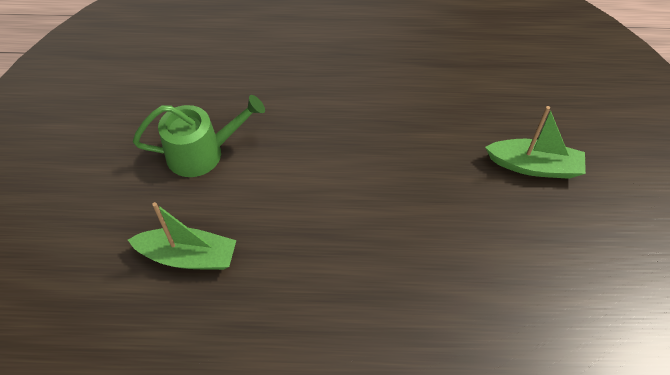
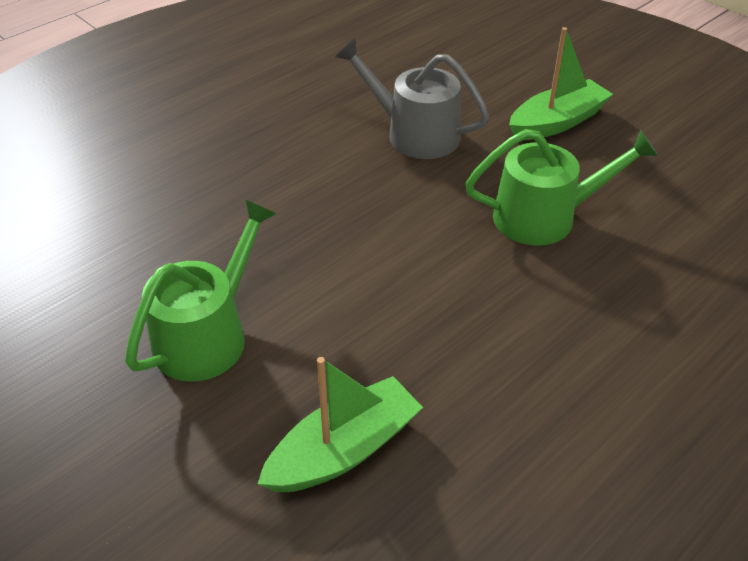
camera: 45 degrees left, 10 degrees down
none -> grey watering can [335,38,490,159]
none -> green watering can [465,129,658,245]

